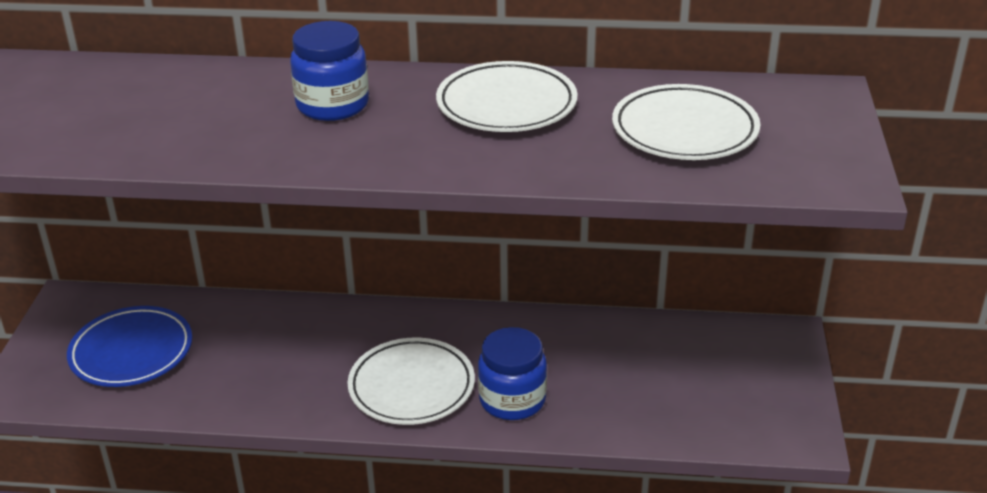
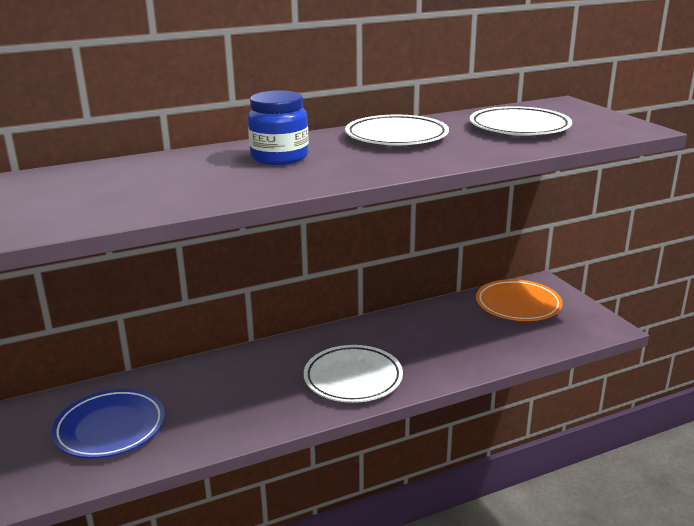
camera: 30 degrees left, 10 degrees down
blue jar [478,327,547,420] -> none
none -> orange plate [476,279,563,321]

